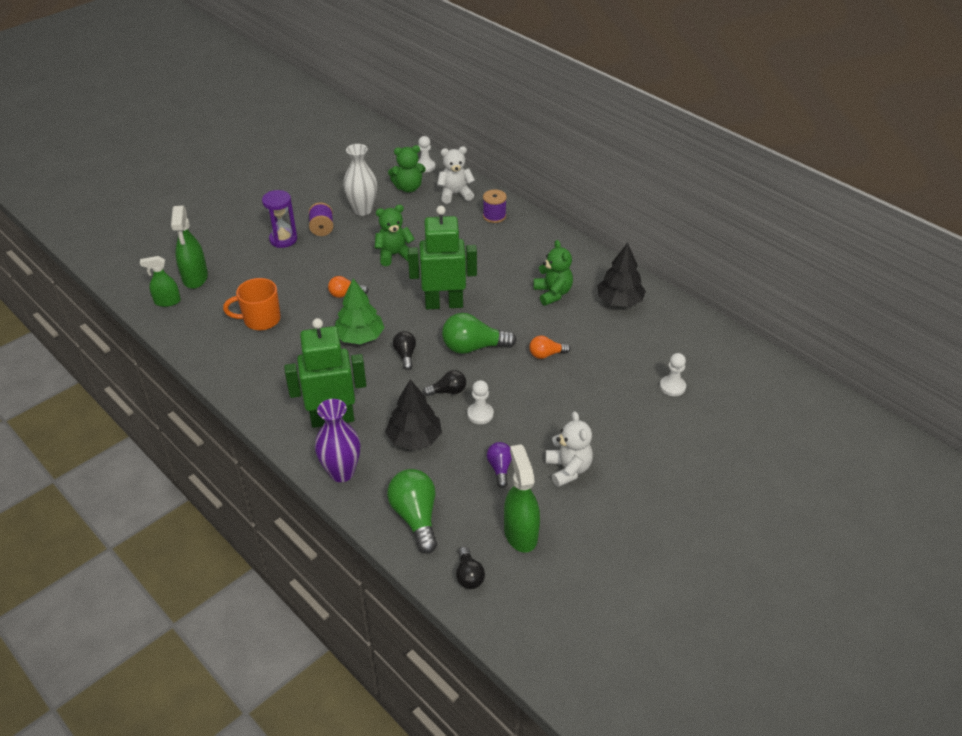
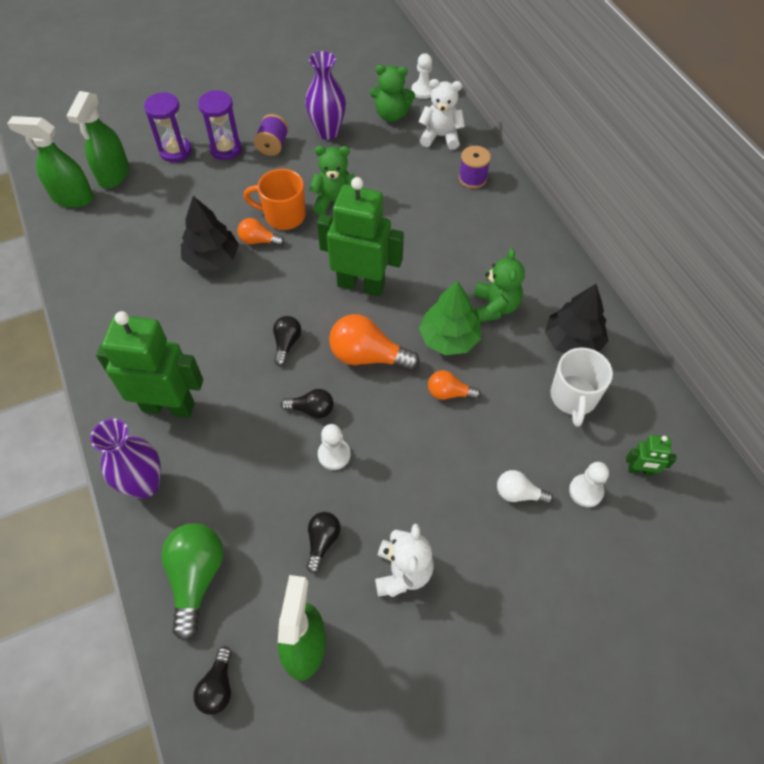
camera: 20 degrees right, 15 degrees up
green spray bottle [140,256,181,307] -> green spray bottle [7,116,94,208], size x1.53
orange mug [223,278,281,330] -> orange mug moved to [243,169,306,230]
green tree [335,278,385,344] -> green tree moved to [419,280,481,355]
white vase [343,144,377,216] -> purple vase [305,51,346,140]
black tree [385,379,442,450] -> black tree moved to [181,196,239,270]
green light bulb [442,313,517,354] -> orange light bulb [329,314,420,371]
purple light bulb [487,442,512,488] -> black light bulb [306,512,341,573]
none -> purple hourglass [144,92,192,162]
none -> white light bulb [497,470,553,504]
none -> white mug [550,348,613,427]
none -> green robot [626,435,677,476]

